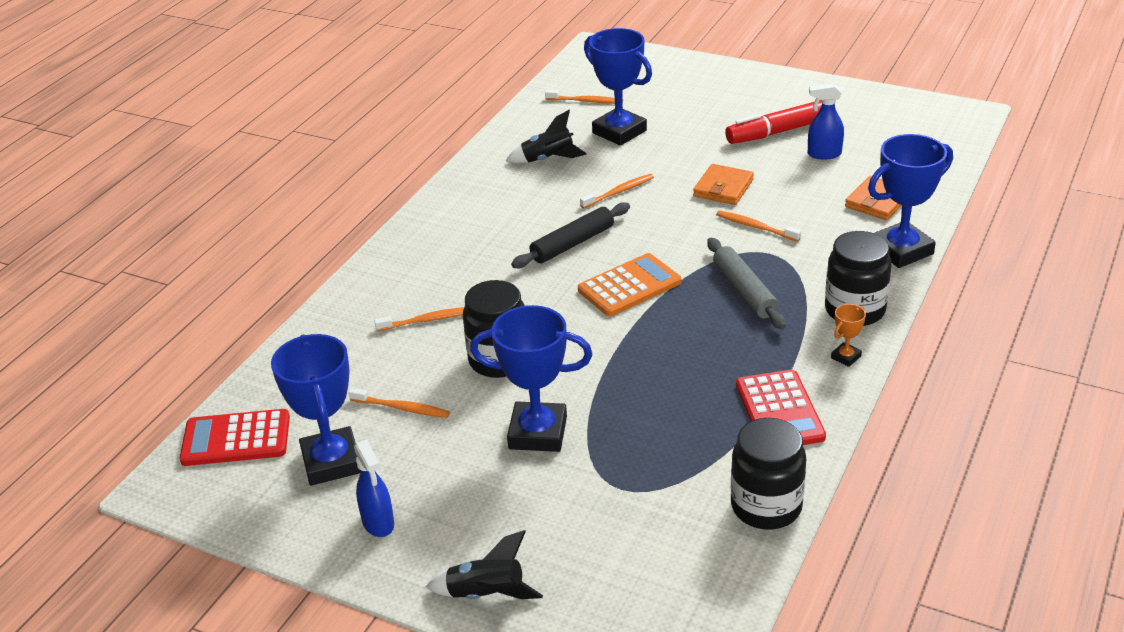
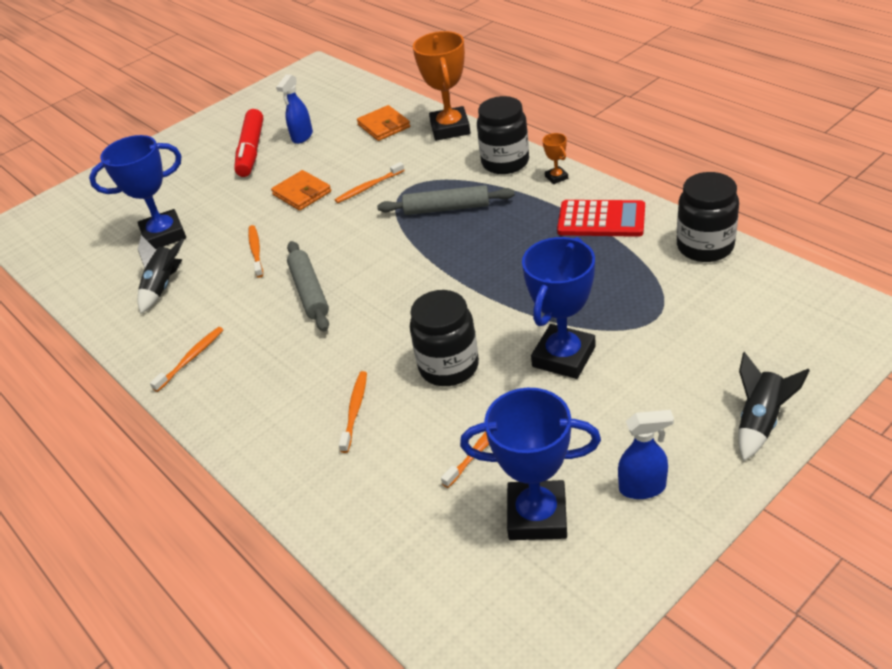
camera: 65 degrees left, 5 degrees up
red calculator [180,409,290,466] -> none
black rolling pin [511,202,630,268] -> grey rolling pin [287,241,329,332]
orange toothbrush [545,90,623,104] -> orange toothbrush moved to [150,327,223,392]
orange calculator [578,253,681,316] -> none
blue trophy [868,134,953,268] -> orange trophy [413,31,470,141]

